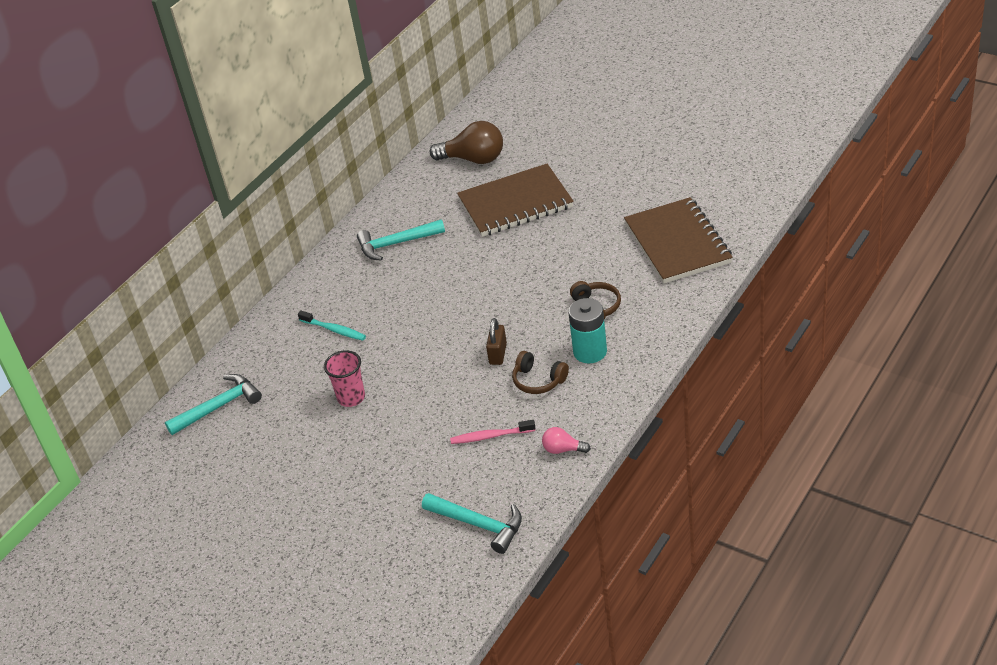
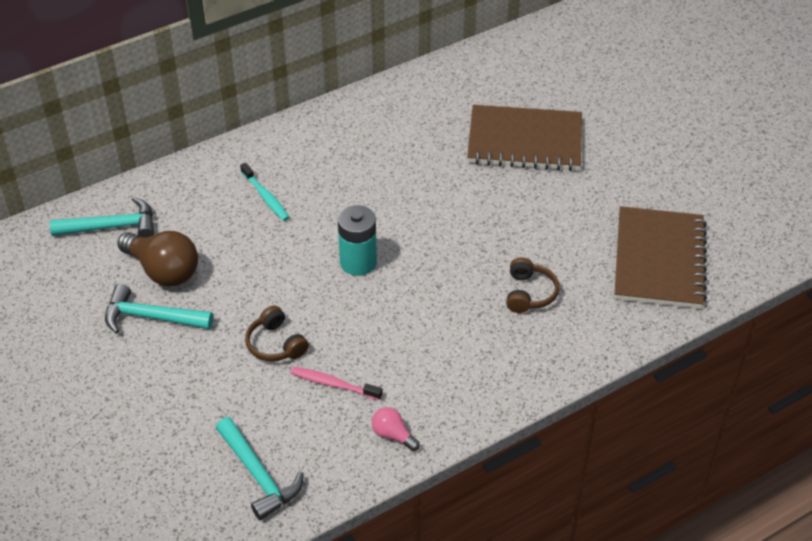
camera: 20 degrees right, 5 degrees up
pink cup [324,350,365,407] -> none
turquoise hammer [357,219,445,261] -> turquoise hammer moved to [105,284,213,334]
brown light bulb [430,121,503,164] -> brown light bulb moved to [117,231,198,286]
brown padlock [486,318,507,365] -> none
brown headphones [512,351,569,394] -> brown headphones moved to [245,305,309,361]
turquoise battery [568,298,607,363] -> turquoise battery moved to [338,205,377,276]

